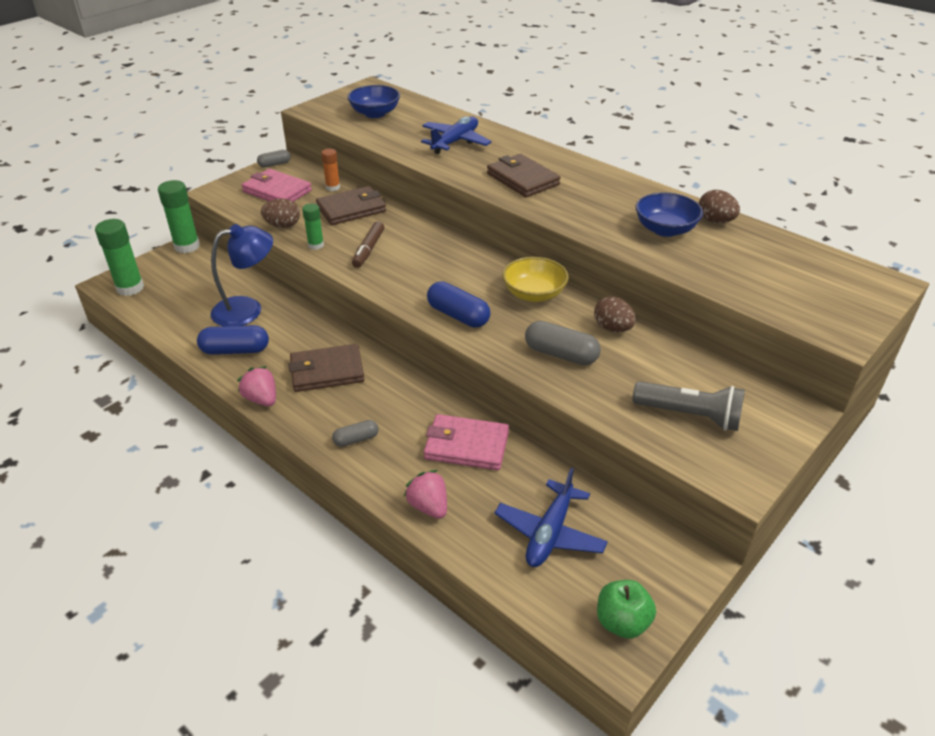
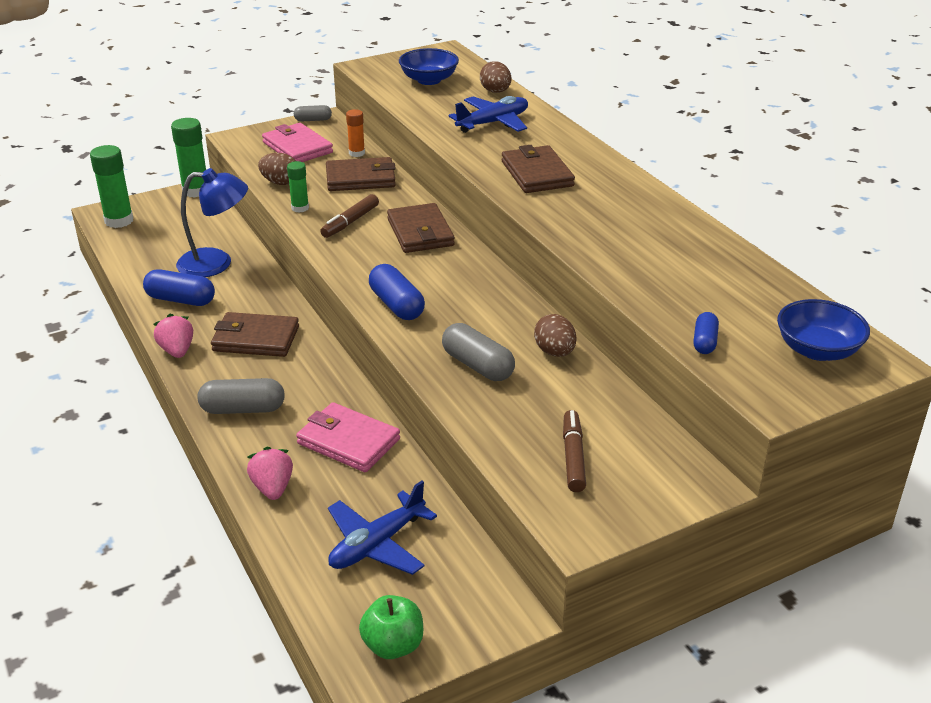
camera: 20 degrees right, 5 degrees down
grey capsule [332,420,379,447] -> grey capsule [198,378,285,414], size x1.67
yellow bowl [502,257,568,302] -> none
grey flashlight [632,381,745,431] -> brown marker [563,410,586,492]
blue bowl [636,192,703,237] -> blue bowl moved to [777,299,870,361]
brown egg [698,190,740,223] -> brown egg moved to [480,61,511,93]
none -> brown wallet [387,203,455,253]
none -> blue capsule [693,312,719,354]

